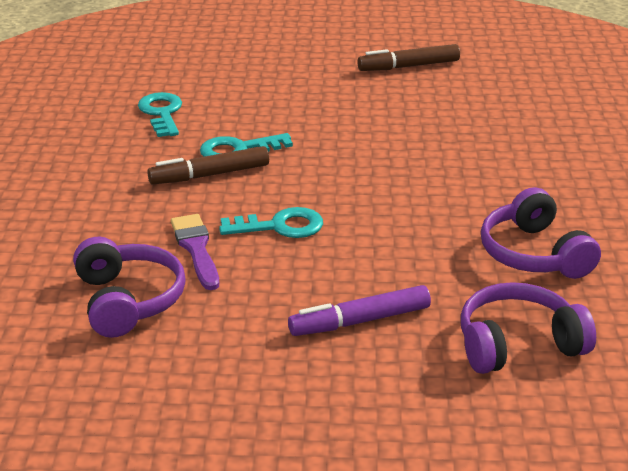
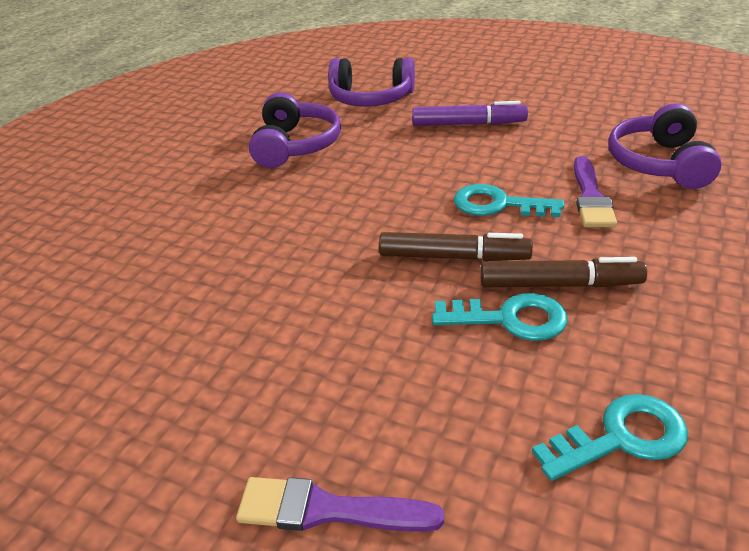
camera: 155 degrees left, 5 degrees up
turquoise key [138,92,182,137] -> turquoise key turned 120 degrees counterclockwise [532,394,688,481]
brown marker [357,44,460,71] -> brown marker moved to [379,232,533,261]
none -> purple brush [236,477,444,532]

